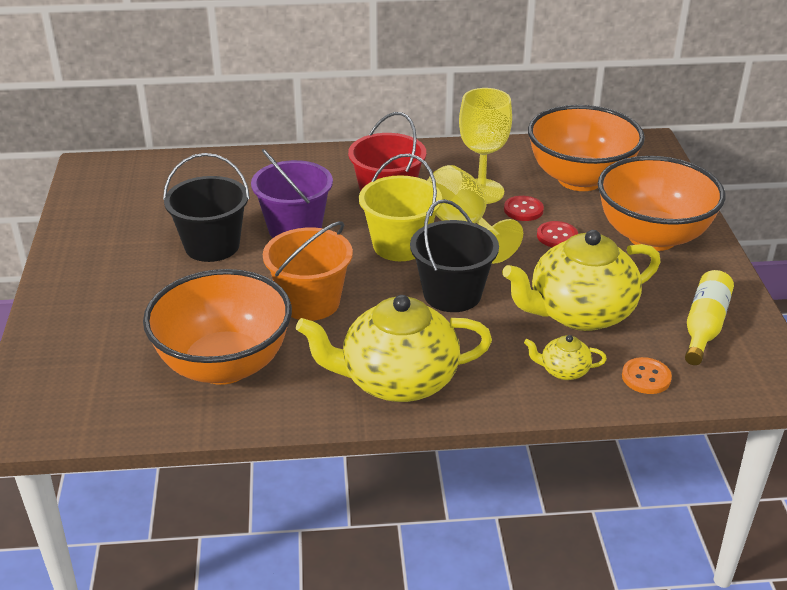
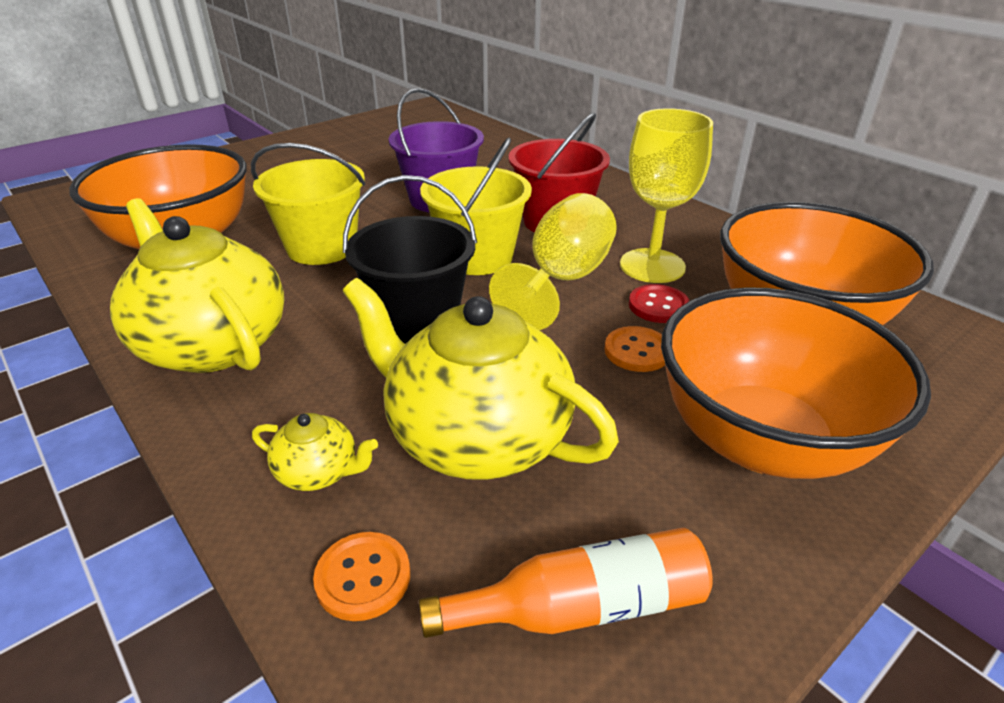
camera: 55 degrees right, 0 degrees up
black bucket [163,153,250,262] -> none
orange bucket [263,221,353,321] -> yellow bucket [251,143,365,265]
yellow teapot [524,335,607,380] -> yellow teapot turned 135 degrees clockwise [252,413,378,491]
red button [537,221,578,247] -> orange button [605,326,665,372]
yellow bottle [685,270,734,365] -> orange bottle [419,528,713,638]

